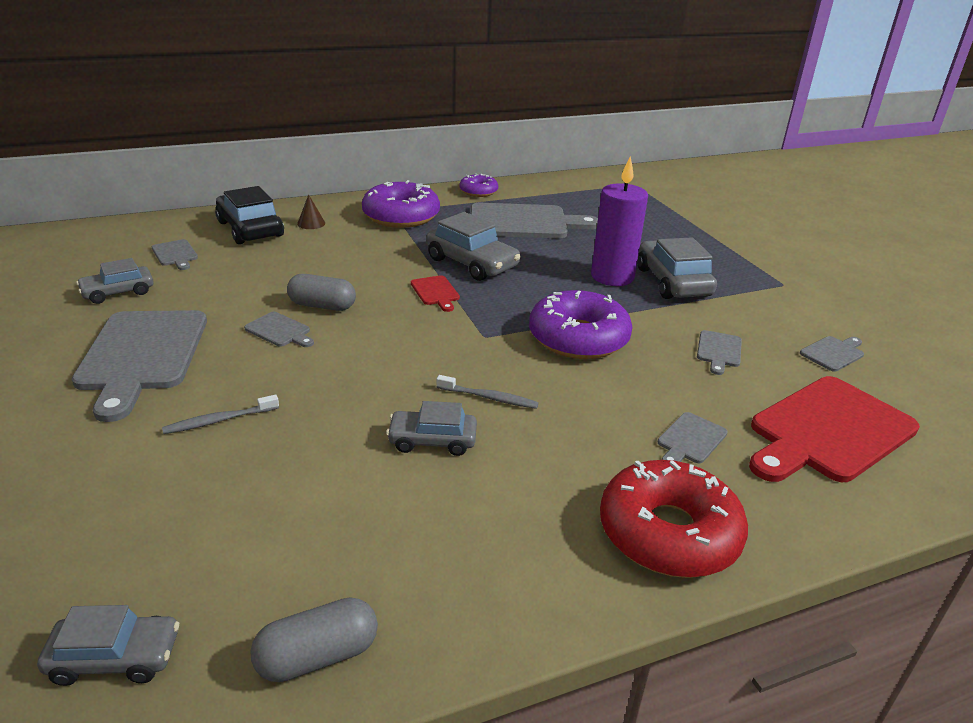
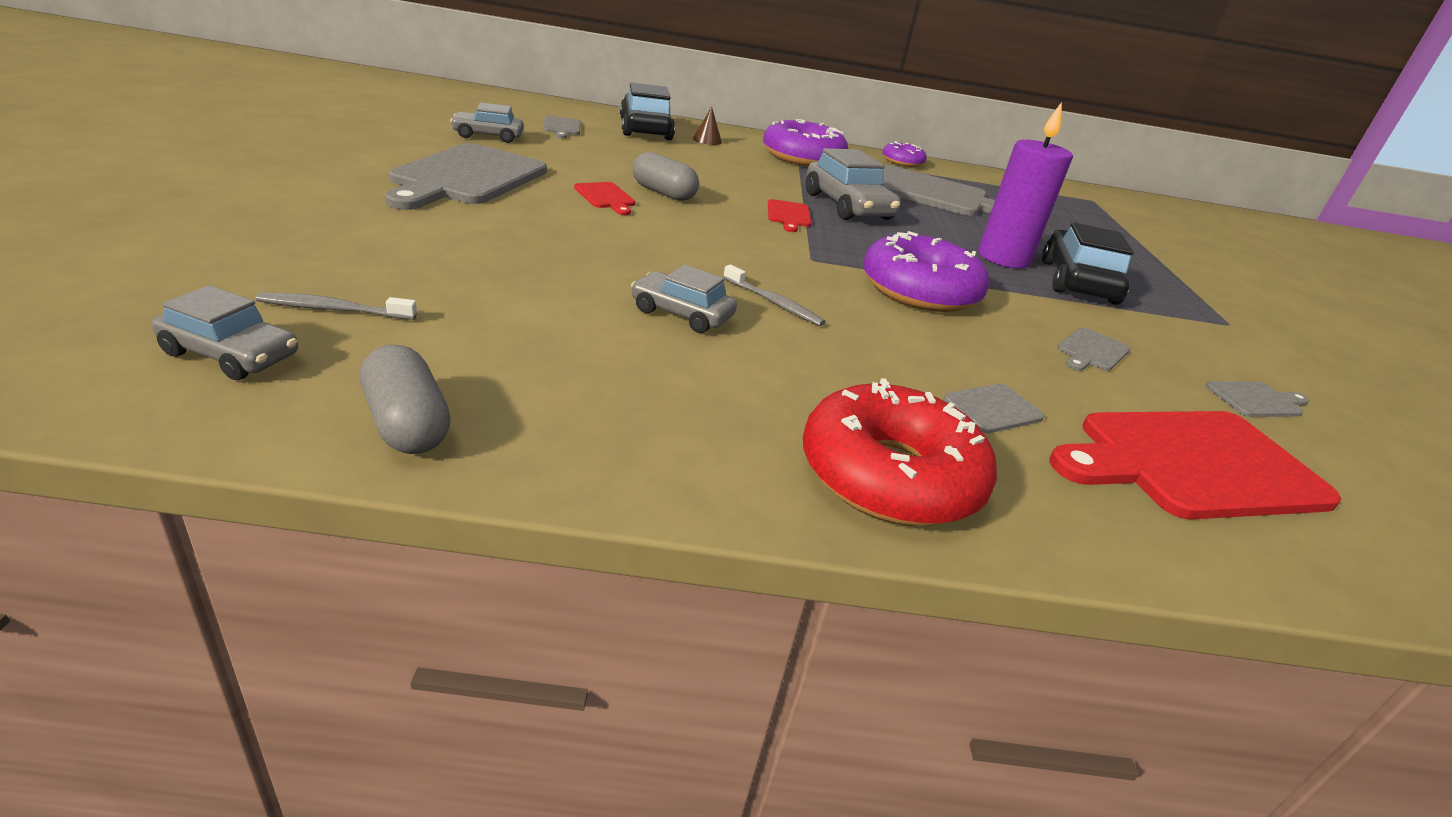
camera: 20 degrees right, 0 degrees up
grey toothbrush [162,395,279,434] -> grey toothbrush moved to [256,293,417,320]
grey cutting board [244,312,314,347] -> red cutting board [574,182,635,215]
grey capsule [250,597,378,682] -> grey capsule turned 60 degrees clockwise [360,345,451,454]
grey car [637,237,717,299] -> black car [1042,222,1134,305]

